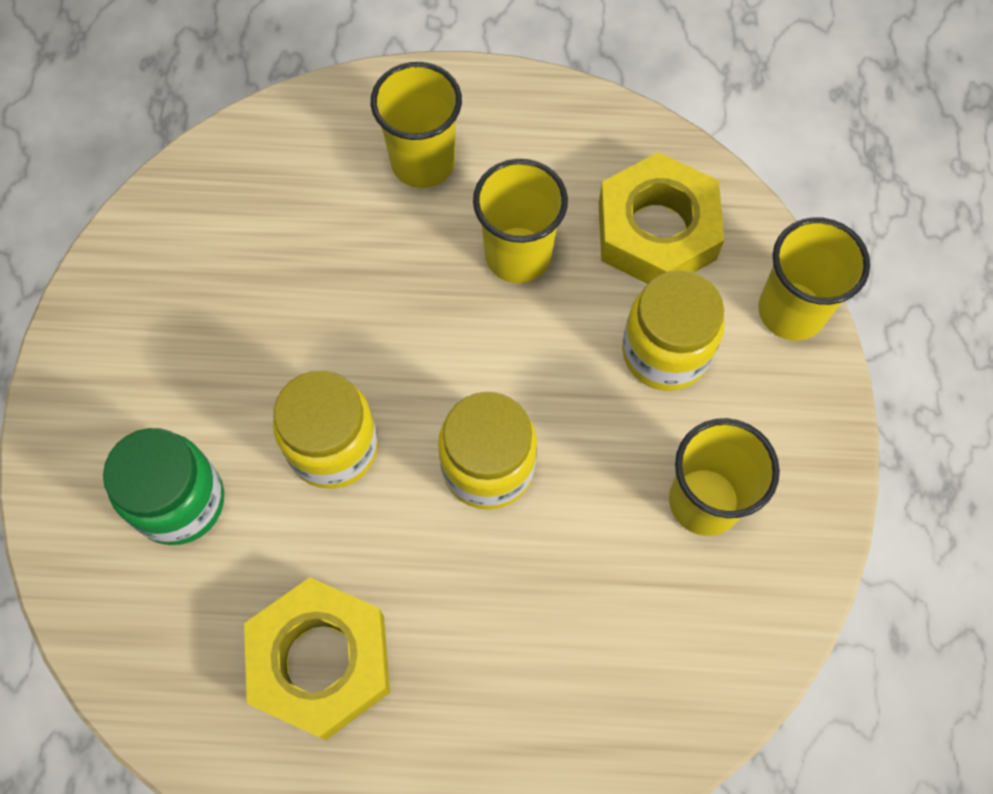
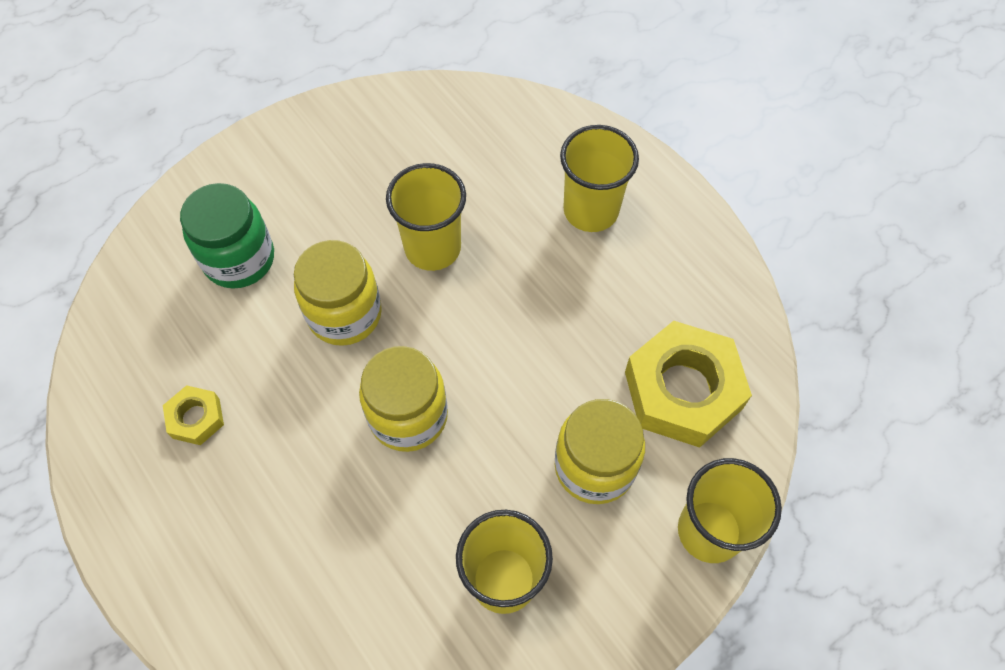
camera: 50 degrees right, 5 degrees down
yellow nut [244,577,390,740] -> yellow nut [163,385,224,445], size x0.48
yellow cup [473,159,568,283] -> yellow cup moved to [386,163,466,271]

